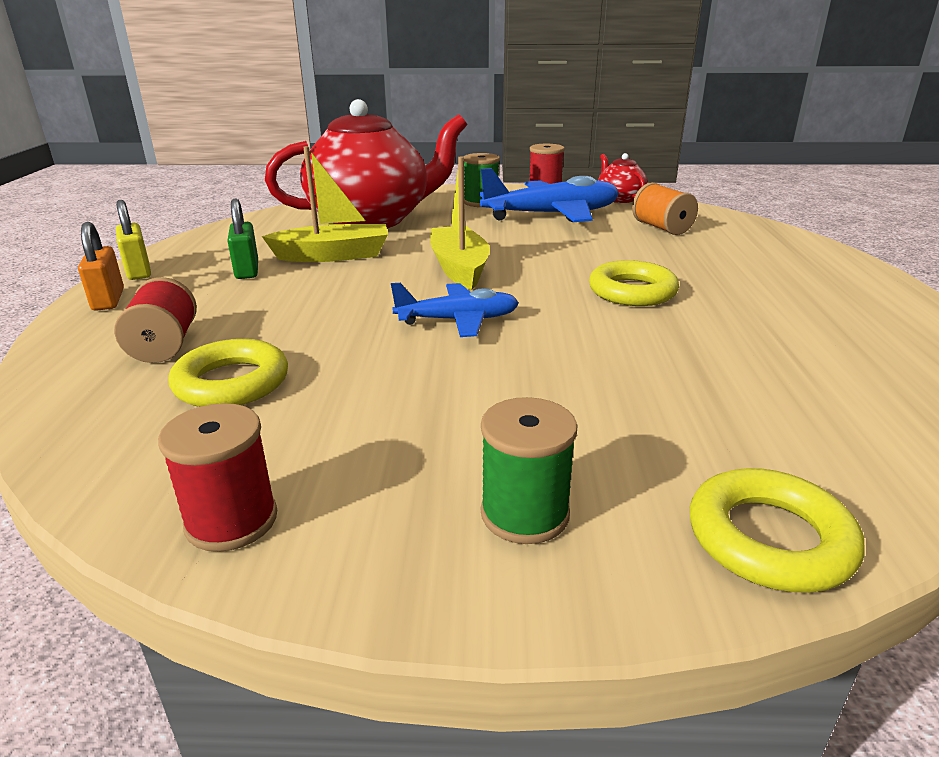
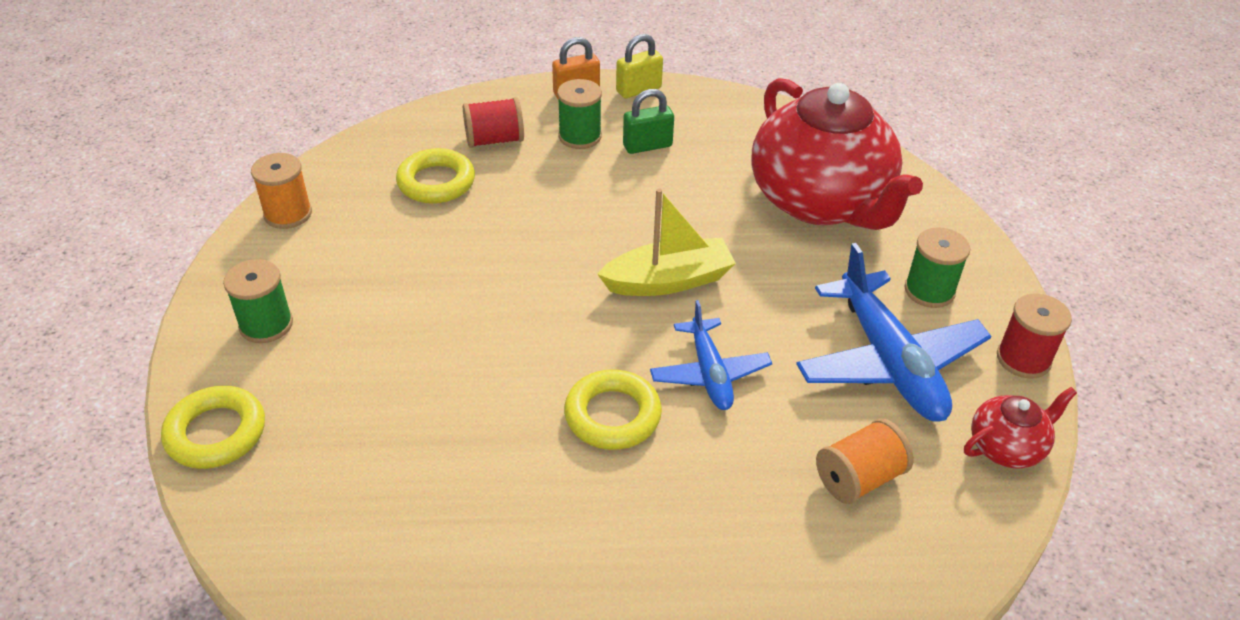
camera: 85 degrees right, 15 degrees up
red spool [158,403,277,552] -> orange spool [251,153,312,229]
yellow boat [262,146,388,262] -> none
blue plane [391,283,519,337] -> blue plane moved to [650,300,772,410]
none -> green spool [557,79,602,149]

